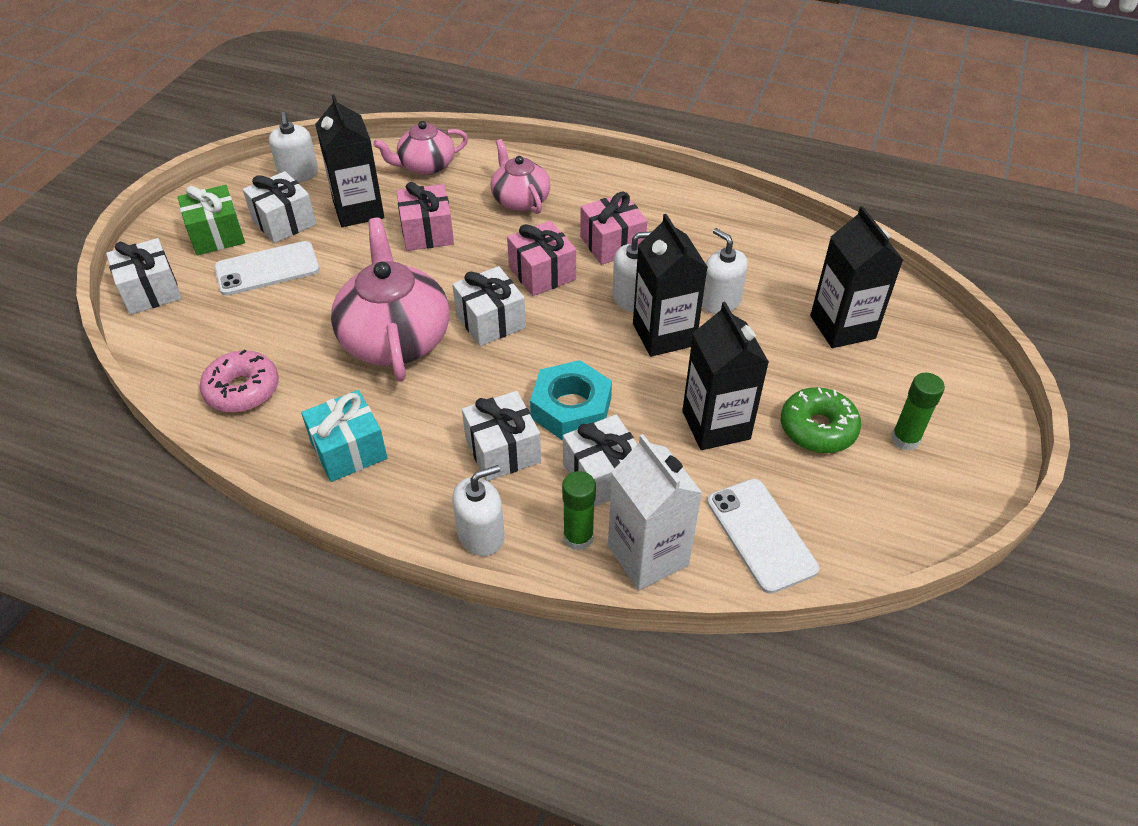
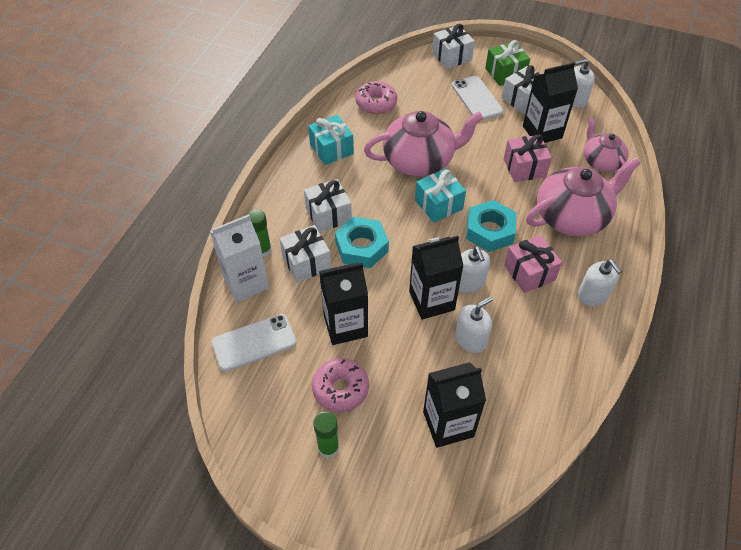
camera: 90 degrees right, 5 degrees up
white gift [452,266,526,346] -> turquoise gift [415,169,466,223]
white soap dispenser [452,465,505,556] -> white soap dispenser moved to [578,260,622,306]
pink teapot [491,139,550,214] -> pink teapot [526,157,640,236], size x1.67
pink gift [507,221,576,296] -> turquoise nut [466,200,516,252]
green donut [781,387,861,453] -> pink donut [312,358,369,412]

